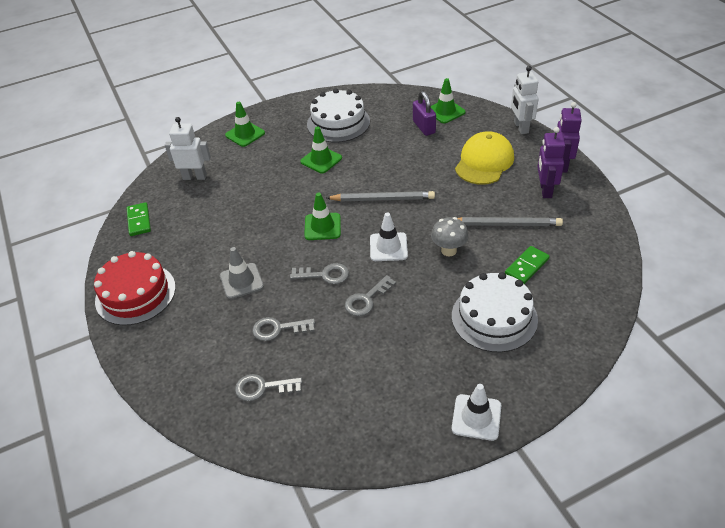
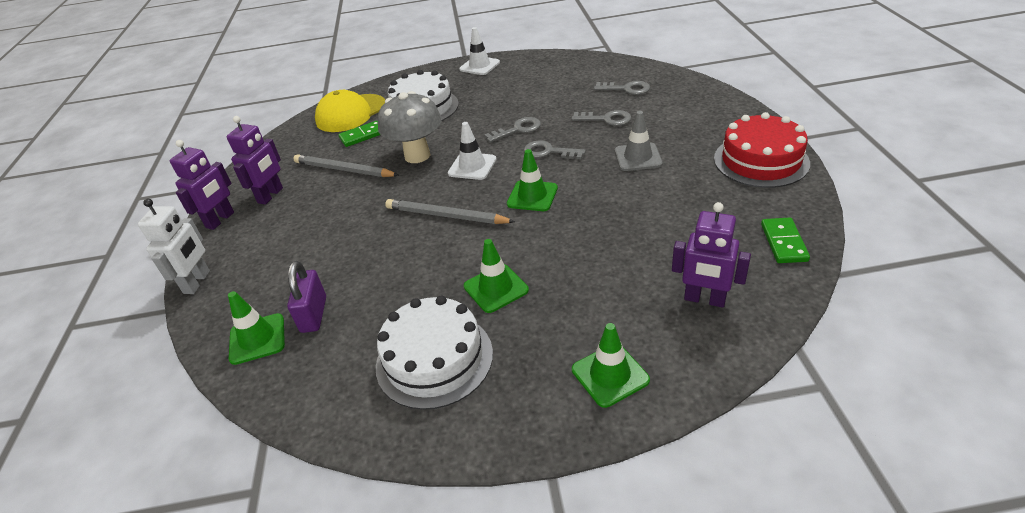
camera: 160 degrees left, 5 degrees down
white robot [165,117,211,180] -> purple robot [672,202,751,308]
grey mushroom [431,217,469,257] -> grey mushroom [378,91,442,163], size x1.62
yellow cap [455,131,514,185] -> yellow cap moved to [315,90,385,132]

